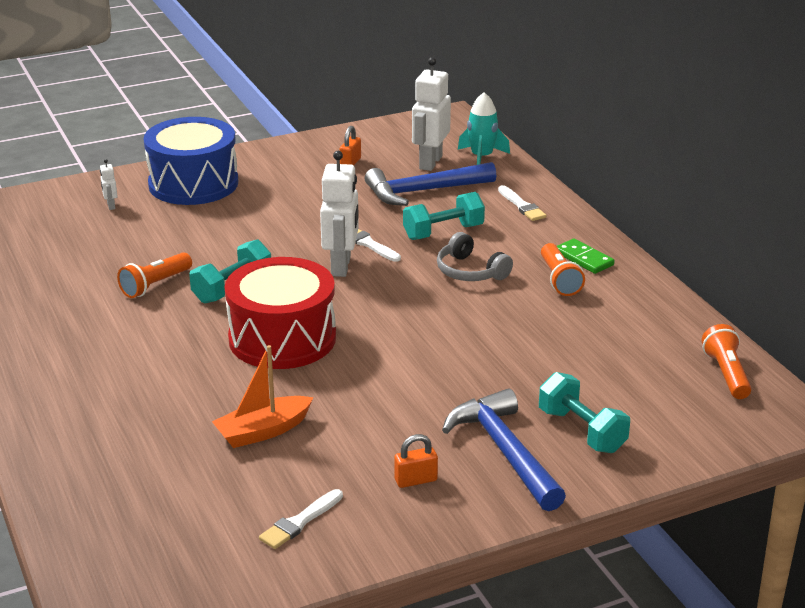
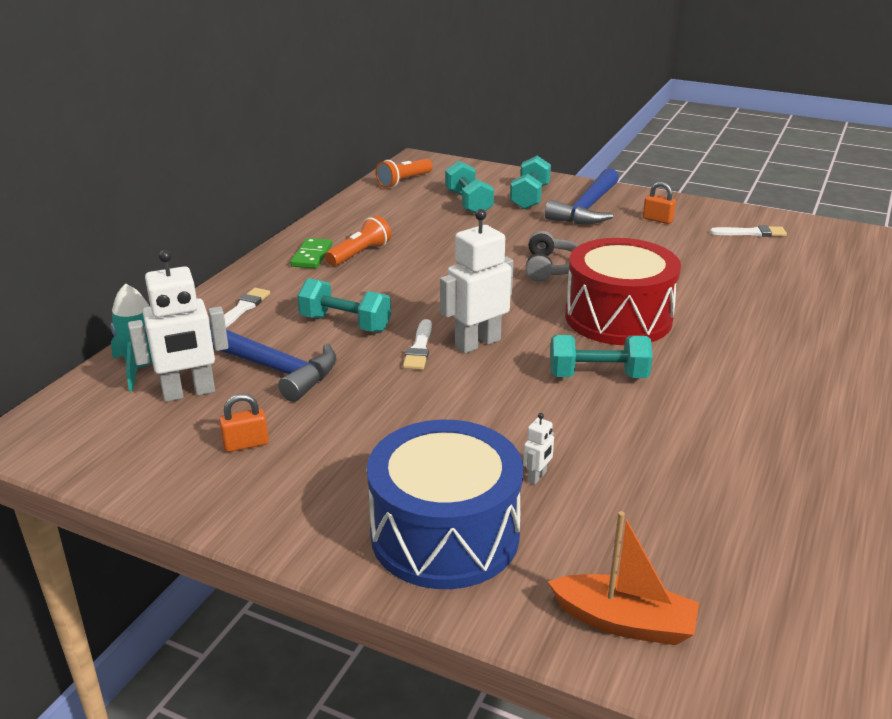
camera: 130 degrees left, 0 degrees up
white robot [100,159,118,210] -> white robot moved to [523,413,554,485]
orange flashlight [117,252,192,298] -> none
orange boat [212,345,313,448] -> orange boat moved to [548,511,699,645]
grey headphones [437,232,513,281] -> grey headphones moved to [525,231,579,282]
none -> turquoise dumbbell [445,161,494,213]

